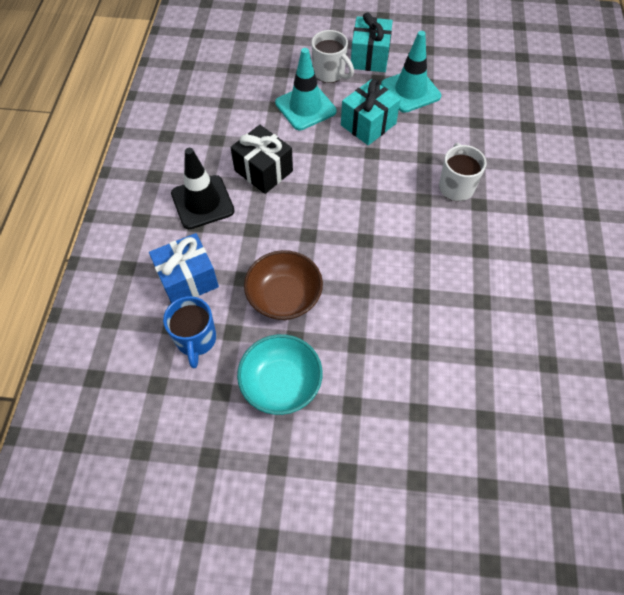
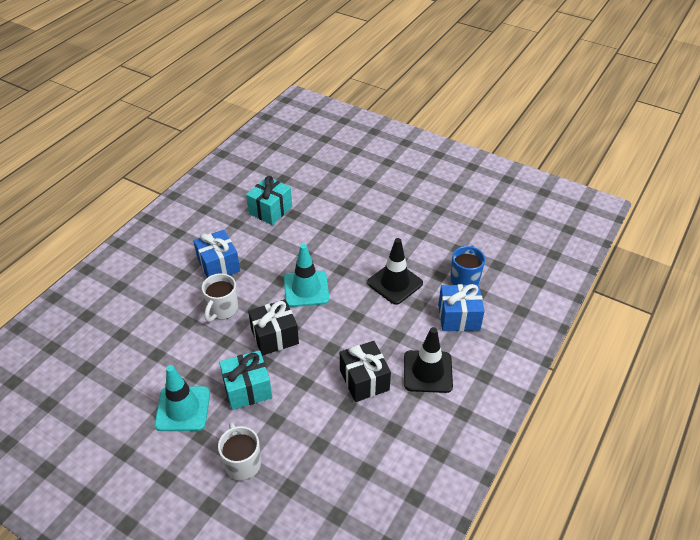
camera: 155 degrees left, 15 degrees down
turquoise bowl [237,334,323,415] -> none
brown bowl [244,250,323,320] -> black traffic cone [367,238,423,305]
turquoise traffic cone [275,48,336,130] -> turquoise traffic cone moved to [284,244,329,307]
turquoise gift [351,12,393,72] -> turquoise gift moved to [246,176,292,225]
none -> blue gift [193,230,240,278]
none -> black gift [248,299,299,356]

